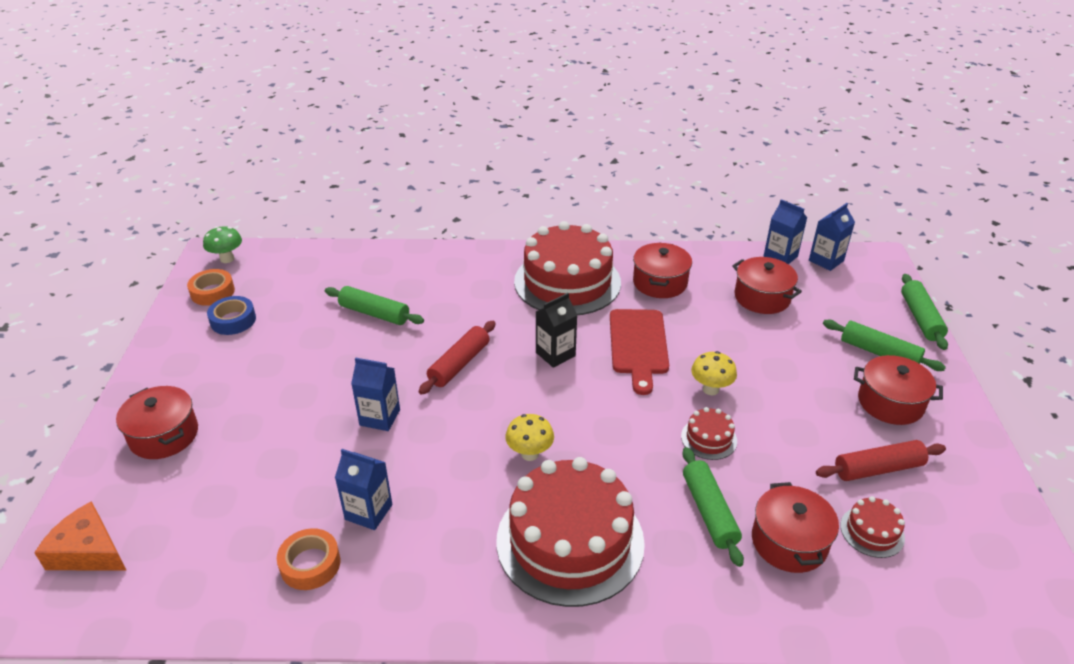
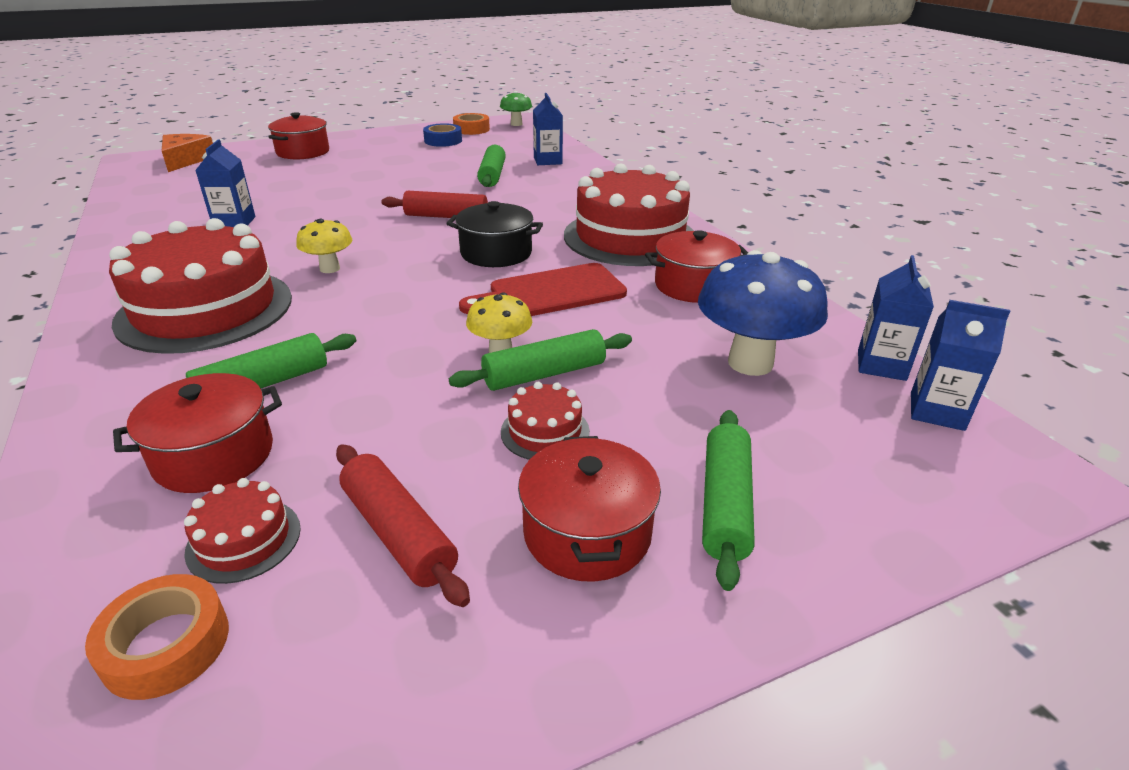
camera: 65 degrees right, 5 degrees down
orange tape [277,528,340,590] -> orange tape moved to [85,574,229,700]
blue carton [351,357,400,431] -> blue carton moved to [533,93,563,165]
black carton [536,293,577,368] -> black pot [446,201,543,267]
red cake [681,407,737,460] -> red cake moved to [501,382,590,460]
red pot [732,257,802,314] -> blue mushroom [698,250,828,376]
green rolling pin [901,274,948,350] -> green rolling pin moved to [449,329,632,391]

